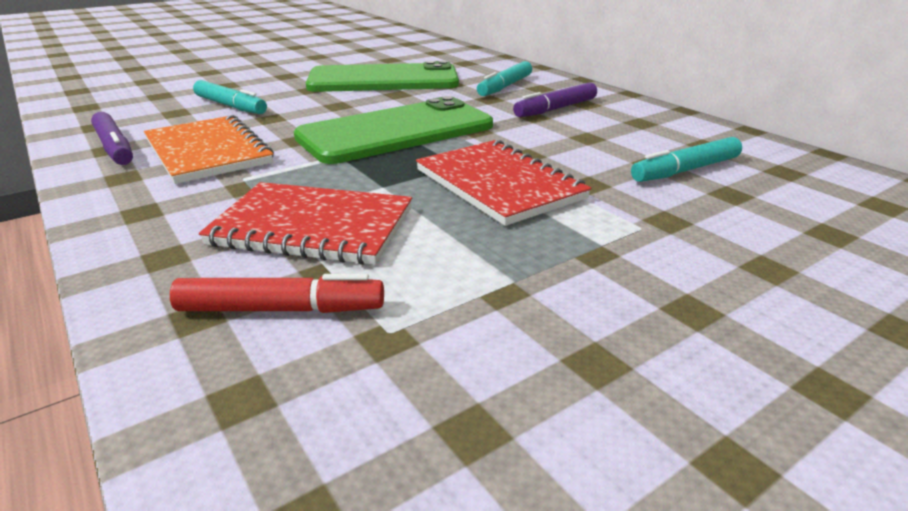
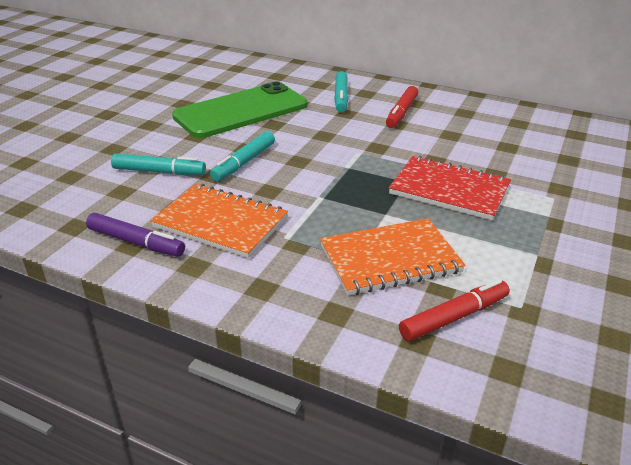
camera: 30 degrees left, 5 degrees up
red notebook [199,182,412,265] -> orange notebook [320,218,466,296]
green phone [294,96,493,164] -> none
purple marker [513,83,597,117] -> red marker [386,86,418,128]
turquoise marker [631,137,742,182] -> turquoise marker moved to [210,131,275,182]

